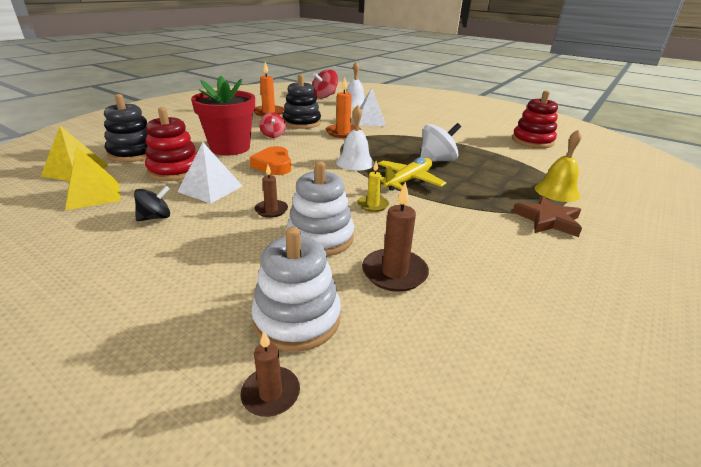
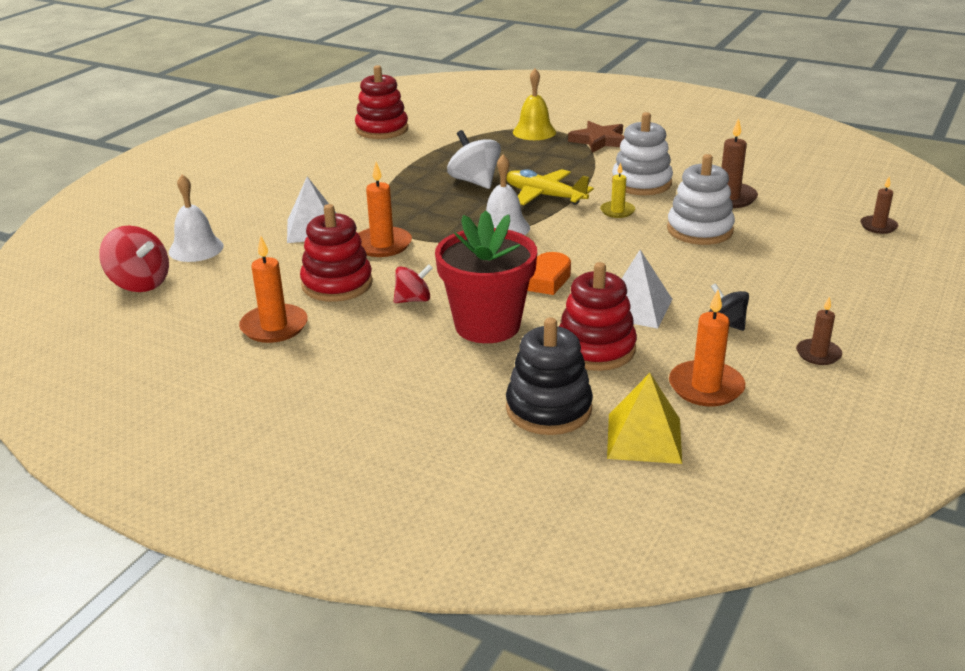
camera: 95 degrees left, 0 degrees up
yellow pyramid [65,147,121,210] -> orange candle [669,290,745,406]
white stacking toy [251,227,341,352] -> white stacking toy moved to [612,112,673,195]
brown candle [255,165,288,218] -> brown candle moved to [796,296,842,365]
black stacking toy [283,74,321,129] -> red stacking toy [300,204,373,302]

